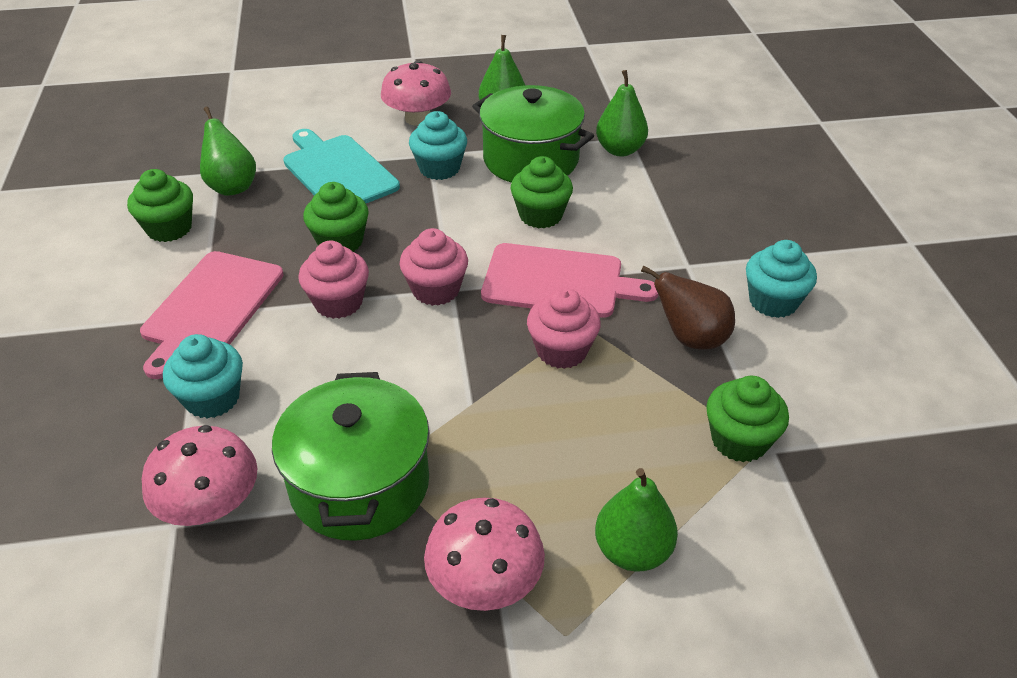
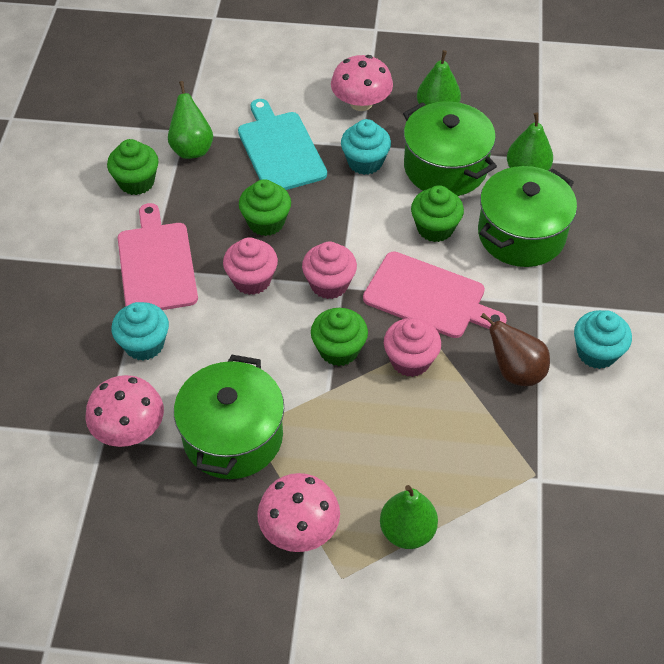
camera: 15 degrees right, 10 degrees up
pink cutting board [140,251,284,379] -> pink cutting board turned 135 degrees clockwise [118,203,198,310]
green cupcake [706,376,789,462] -> green cupcake moved to [311,308,368,366]
none -> green pot [478,166,577,267]

